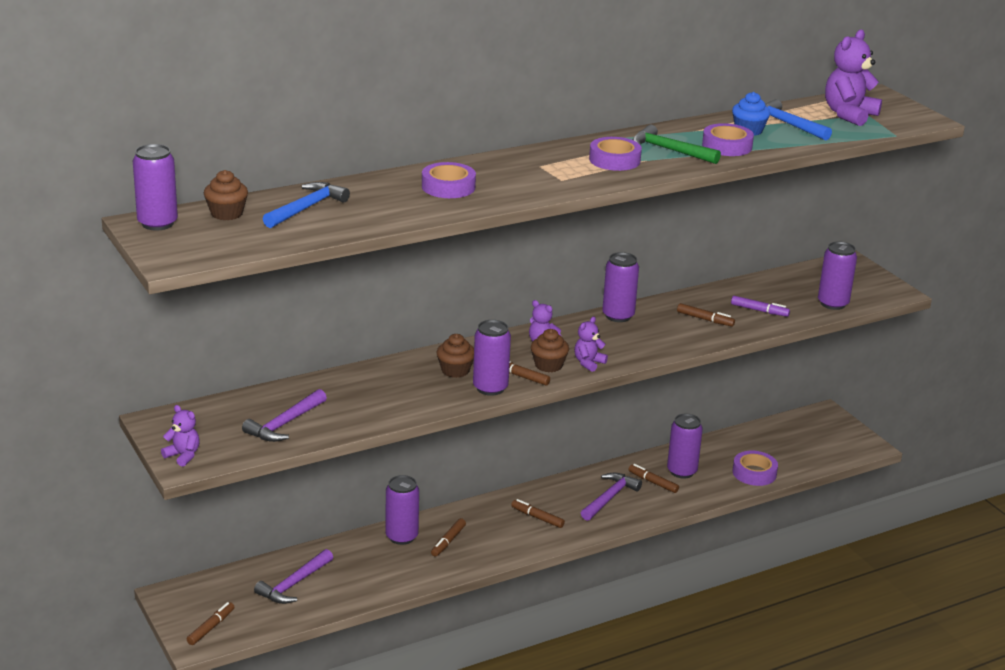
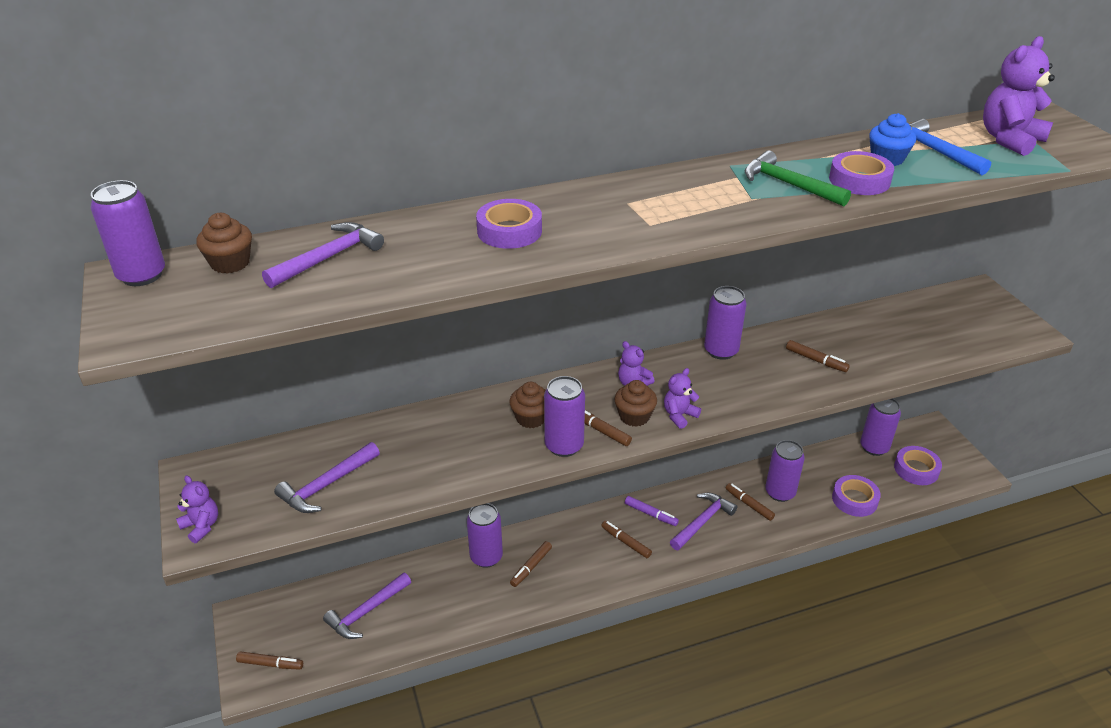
camera: 10 degrees right, 10 degrees up
brown marker [187,602,234,645] -> brown marker turned 60 degrees clockwise [236,651,303,670]
blue hammer [263,182,350,228] -> purple hammer [262,222,384,288]
purple tape [589,137,642,171] -> purple tape moved to [894,446,942,485]
purple marker [731,296,790,317] -> purple marker moved to [625,496,679,526]
purple can [818,241,857,310] -> purple can moved to [860,398,901,456]

